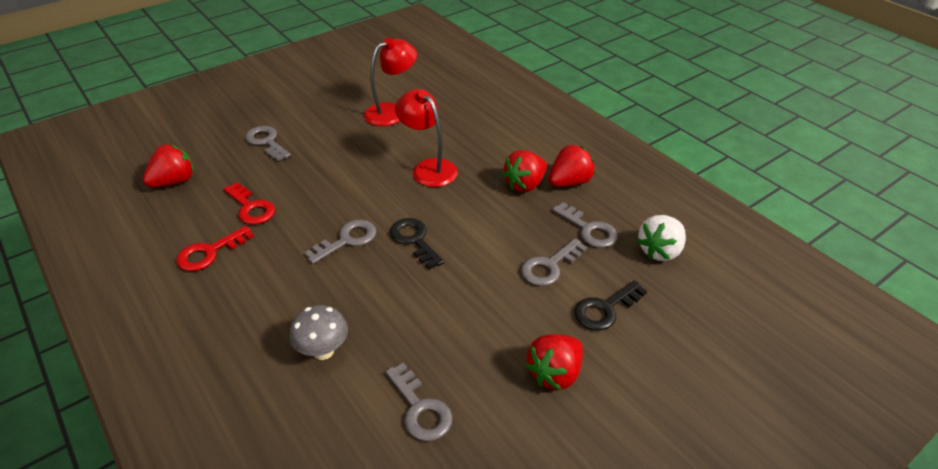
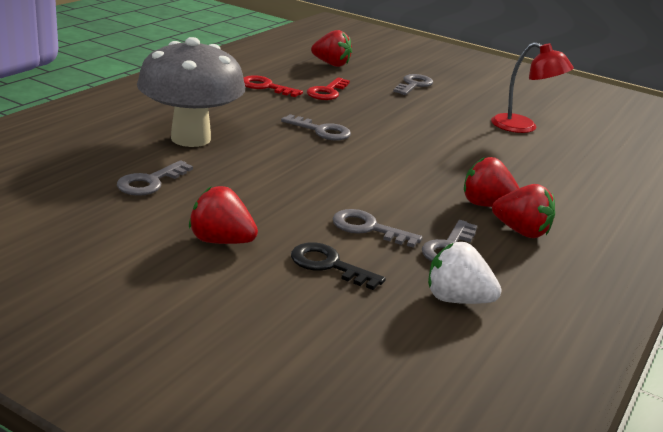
camera: 65 degrees right, 15 degrees down
grey mushroom [289,305,348,360] -> grey mushroom [137,37,245,147], size x2.11
black key [390,218,444,269] -> none
red lamp [395,89,458,187] -> none

